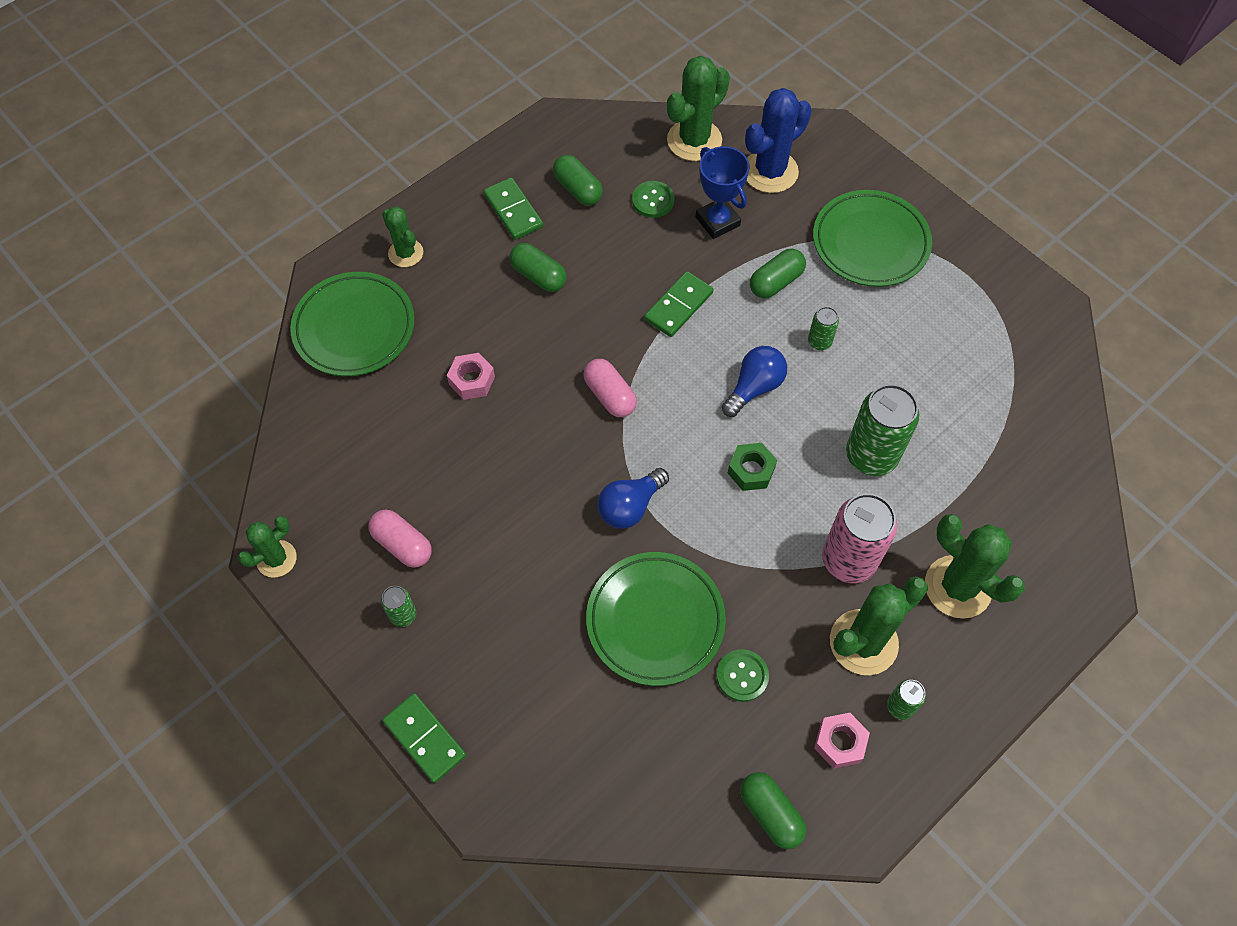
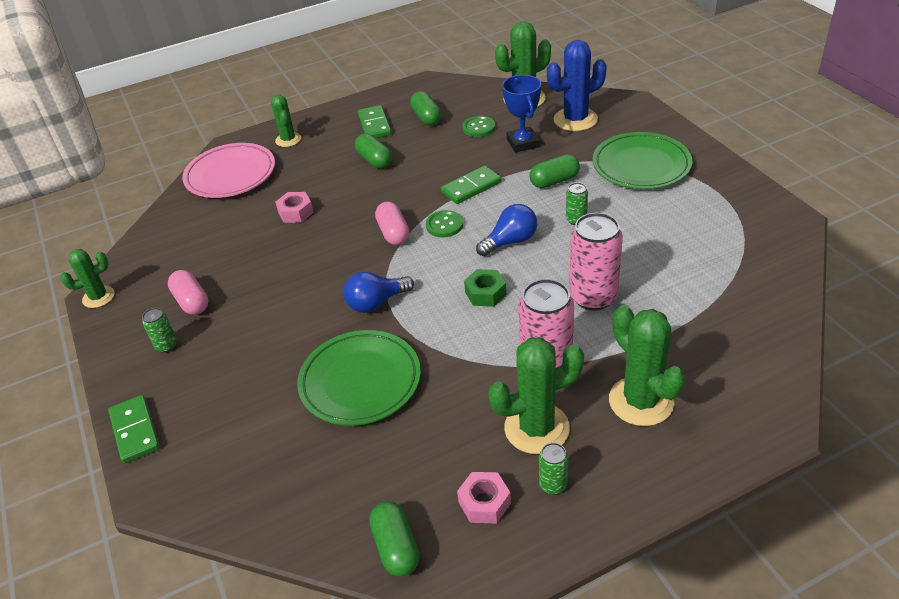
camera: 20 degrees right, 20 degrees down
green plate [290,272,415,376] -> pink plate [182,143,275,198]
green button [716,649,769,702] -> green button moved to [426,210,463,237]
green can [846,384,919,476] -> pink can [569,213,623,311]

